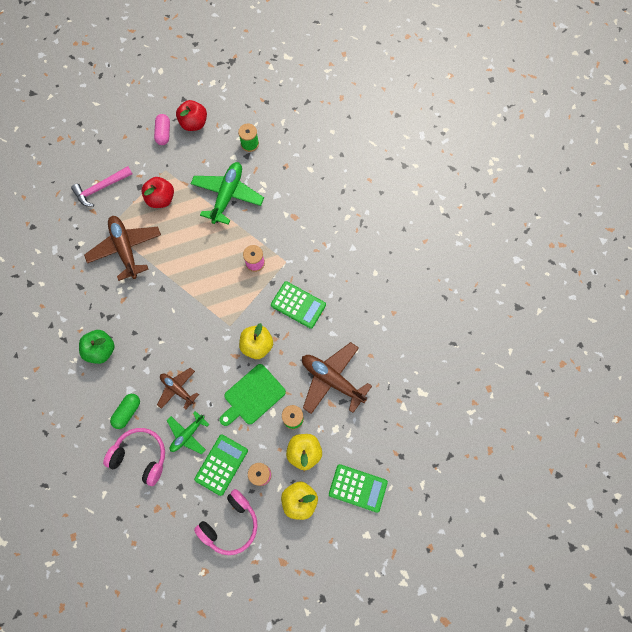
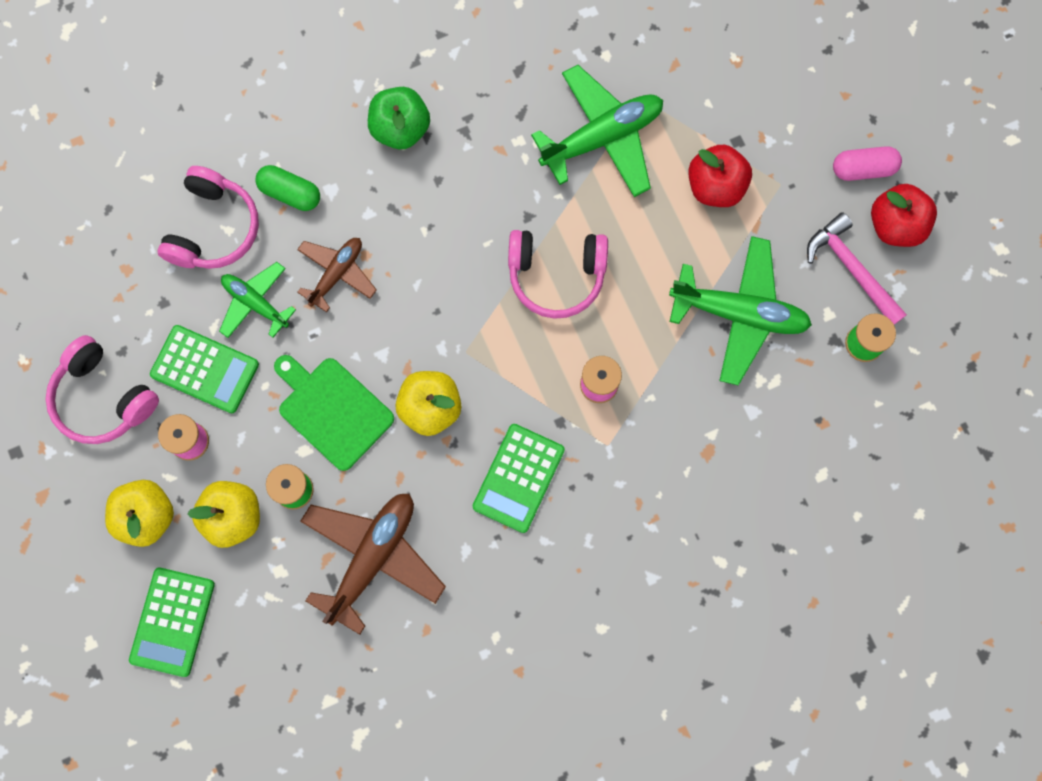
camera: 85 degrees right, 5 degrees up
pink hammer [71,166,133,207] -> pink hammer moved to [807,212,907,325]
brown plane [84,216,161,281] -> green plane [531,65,663,197]
none -> pink headphones [508,230,608,319]

